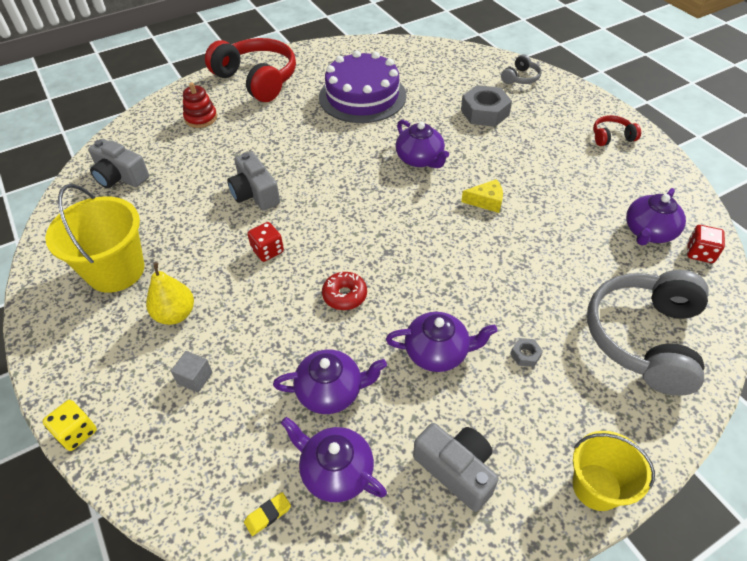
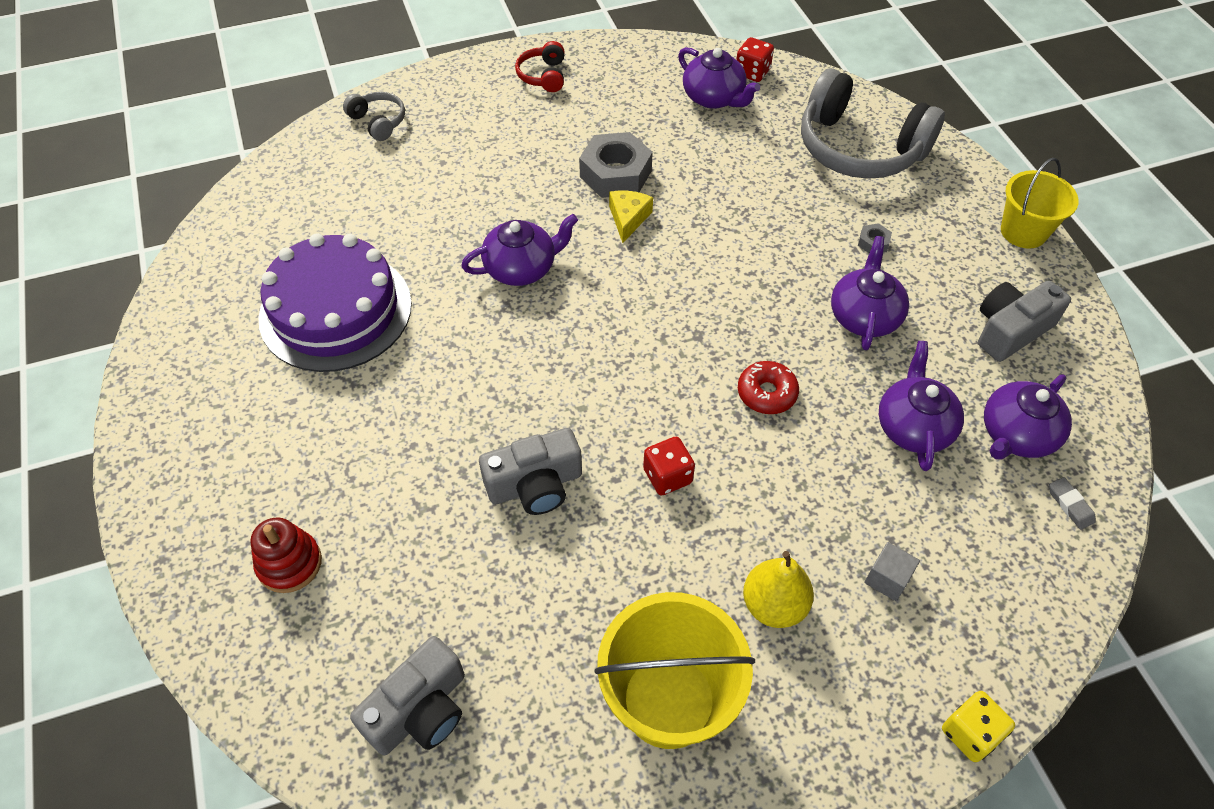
camera: 80 degrees left, 5 degrees up
red headphones [205,38,296,102] -> none
yellow eraser [244,492,291,536] -> grey eraser [1049,477,1096,529]
grey nut [461,85,512,127] -> grey nut moved to [579,132,653,198]

